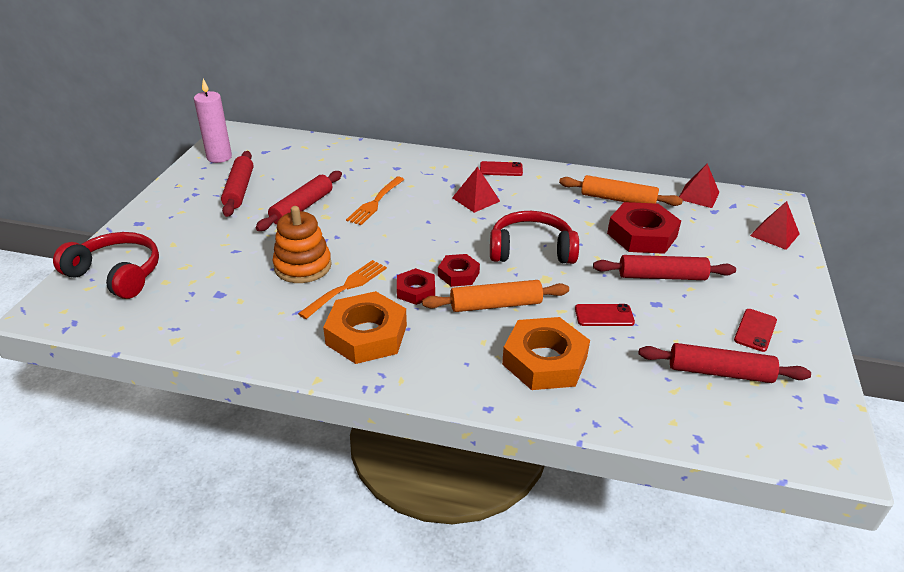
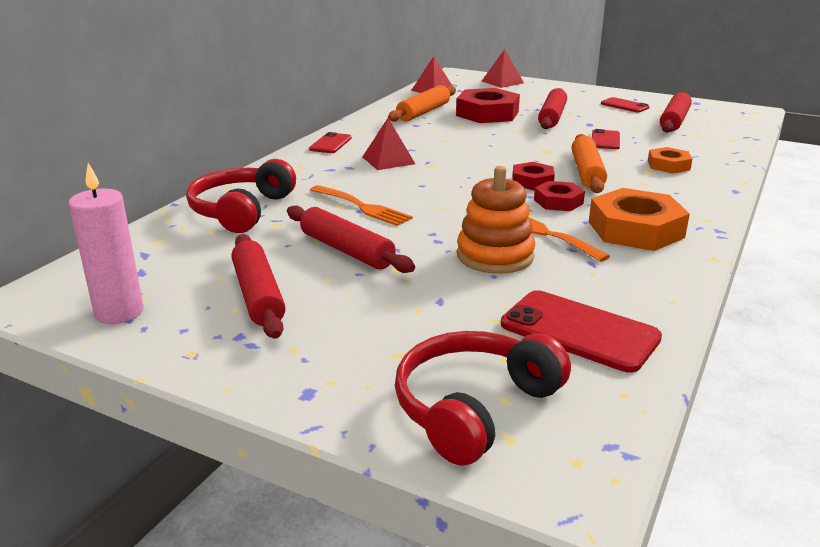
camera: 75 degrees left, 10 degrees down
red rolling pin [221,151,254,217] -> red rolling pin turned 60 degrees clockwise [231,234,286,339]
red headphones [490,211,579,264] -> red headphones moved to [186,159,296,233]
orange nut [502,317,590,390] -> orange nut [648,147,692,174], size x0.56
none -> red phone [501,290,662,373]

